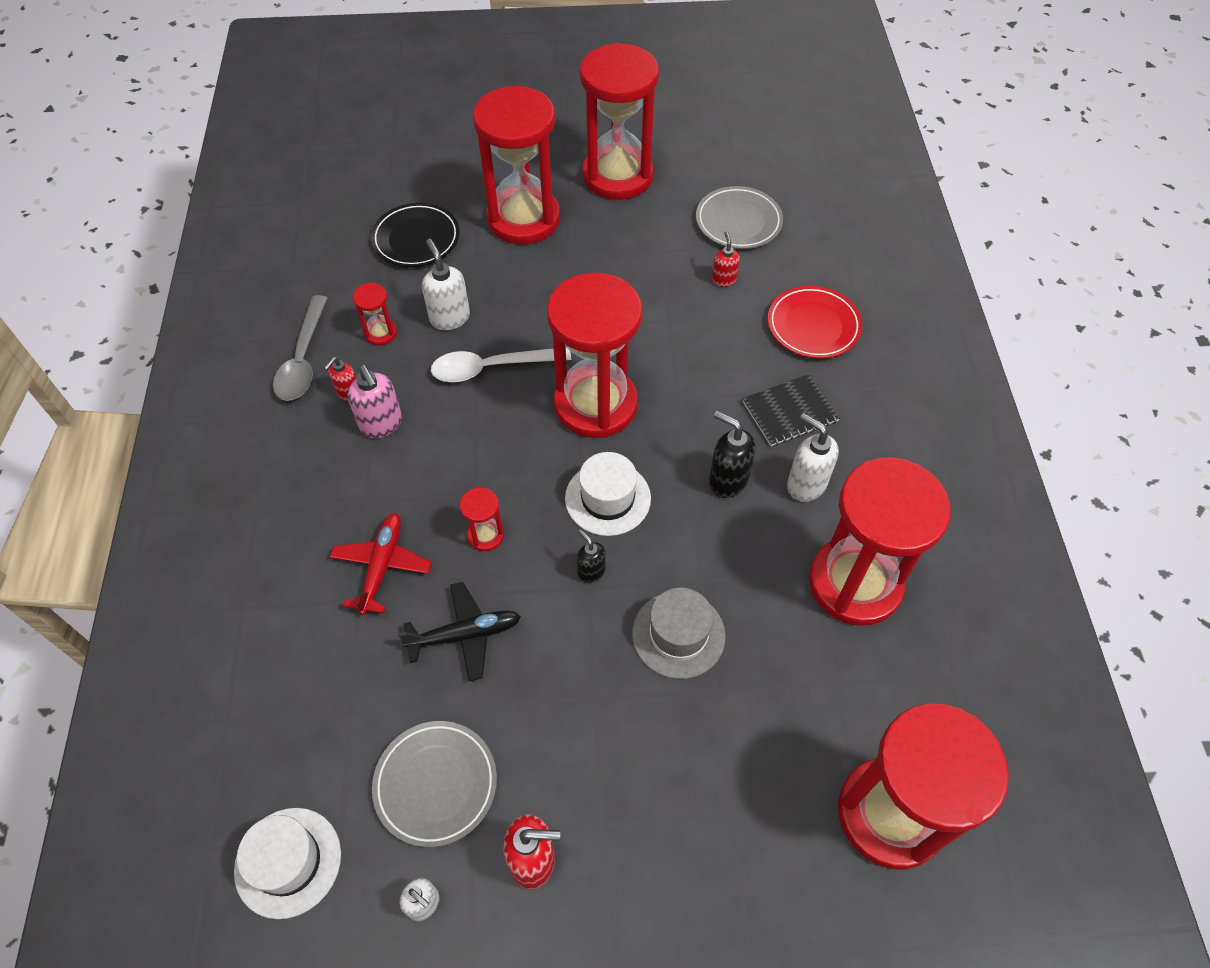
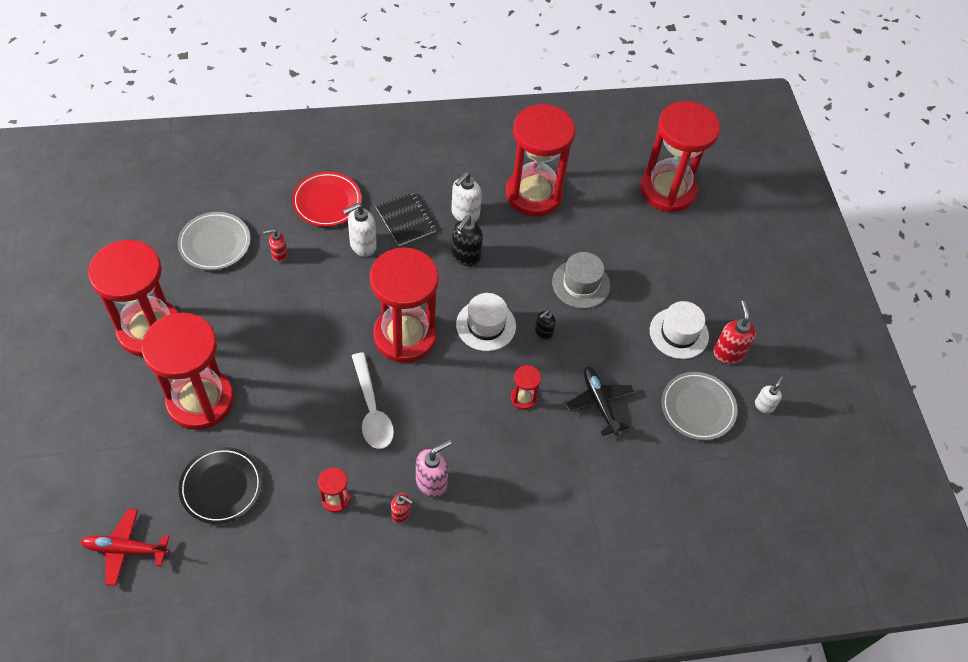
camera: 100 degrees left, 0 degrees up
white hat [234,808,341,919] -> white hat moved to [650,301,709,359]
grey spoon [273,295,327,401] -> none
red plane [330,513,432,615] -> red plane moved to [80,509,169,586]
white soap dispenser [422,239,470,330] -> white soap dispenser moved to [343,203,377,257]

